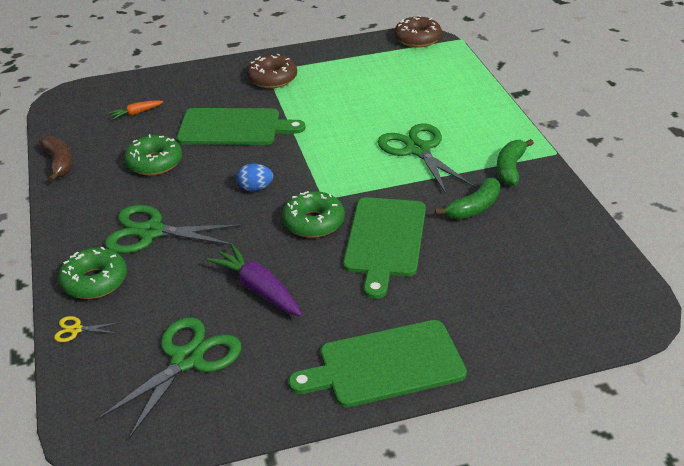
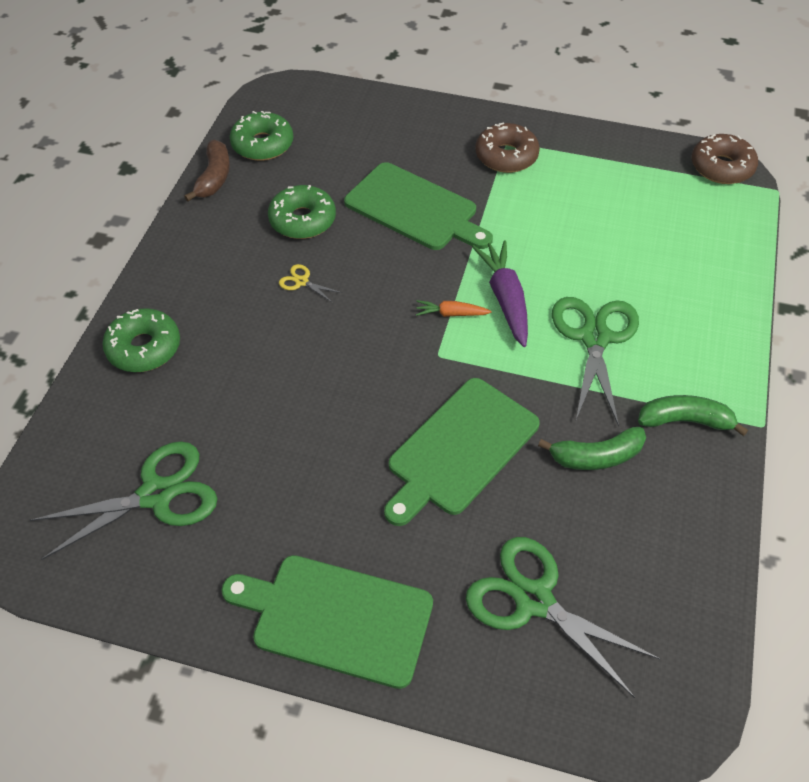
camera: 30 degrees right, 15 degrees up
yellow scissors [54,316,120,342] -> yellow scissors moved to [279,264,342,303]
green scissors [105,205,242,254] -> green scissors moved to [466,537,660,698]
orange carrot [109,100,163,120] -> orange carrot moved to [416,300,492,317]
purple carrot [207,244,302,316] -> purple carrot moved to [472,240,528,347]
blue egg [236,163,273,191] -> none
green donut [282,191,345,238] -> green donut moved to [230,111,293,161]
green banana [497,139,534,186] -> green banana turned 45 degrees clockwise [638,395,748,436]

